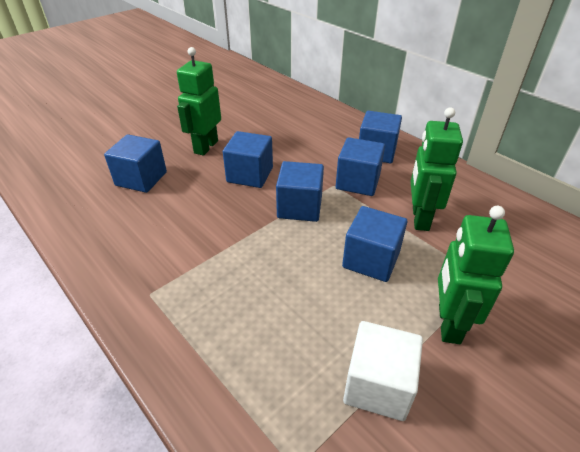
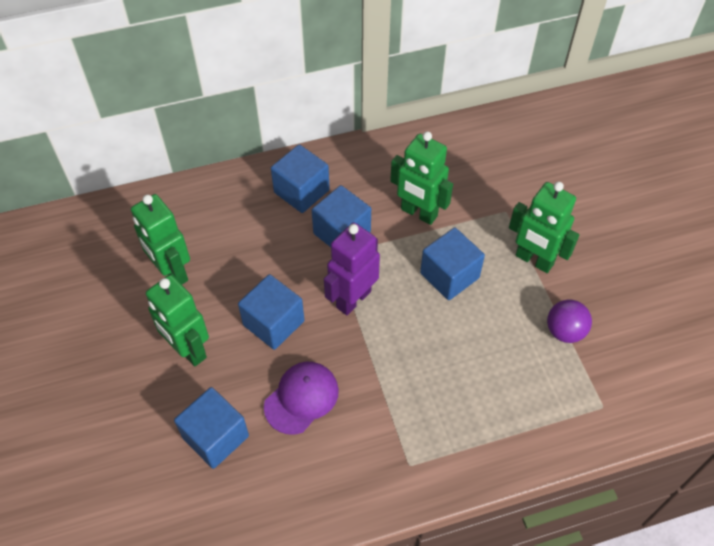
camera: 65 degrees left, 15 degrees up
blue cube [276,161,324,222] -> purple robot [324,222,380,315]
white cube [343,321,423,421] -> purple ball [547,300,592,343]
none -> green robot [131,194,190,285]
none -> purple cap [264,362,339,435]

